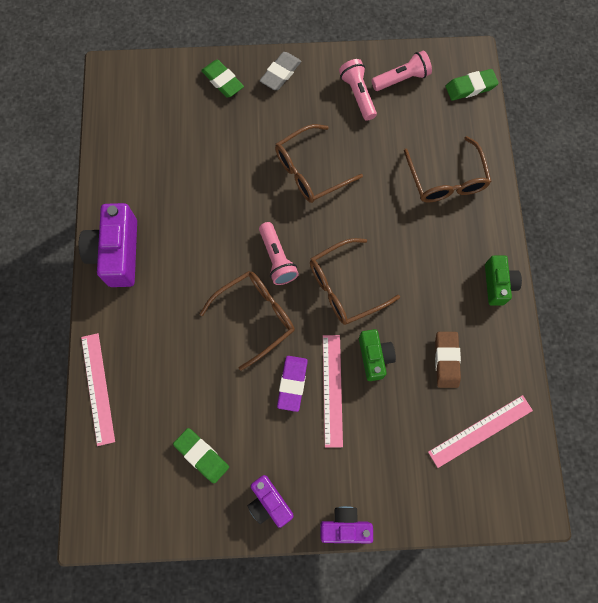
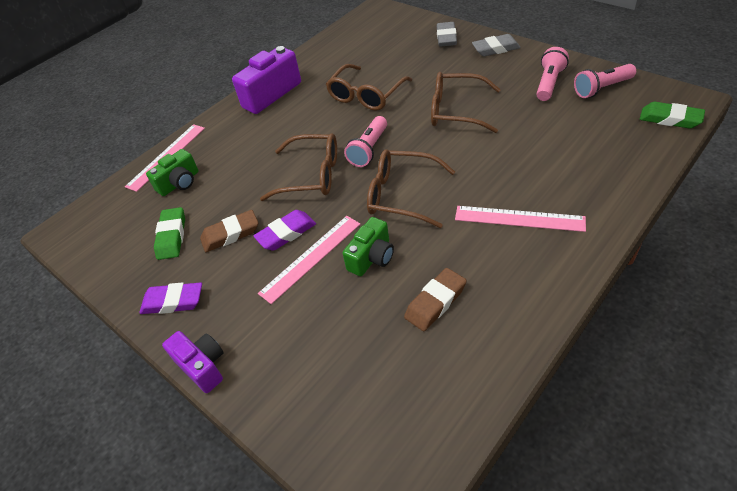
camera: 50 degrees right, 25 degrees down
green eraser [201,60,244,98] -> grey eraser [437,22,457,47]
purple camera [248,475,294,528] -> purple eraser [140,282,202,314]
pink flashlight [371,51,432,91] -> pink flashlight turned 135 degrees clockwise [574,64,636,98]
brown glasses [404,136,492,202] -> brown glasses moved to [326,64,412,111]
pink ruler [428,395,533,468] -> pink ruler moved to [455,206,586,232]
green camera [485,255,522,306] -> green camera moved to [146,149,198,196]
none -> brown eraser [200,210,258,252]

